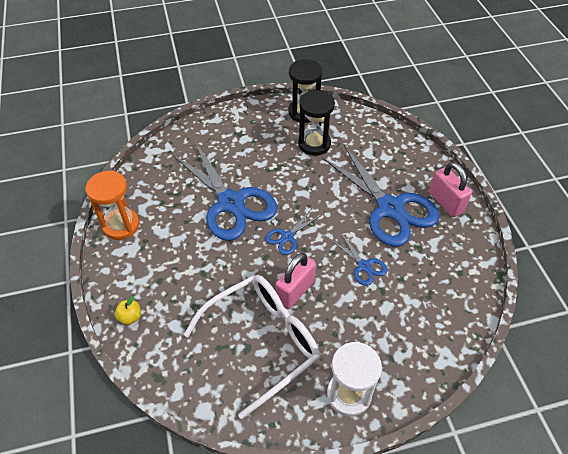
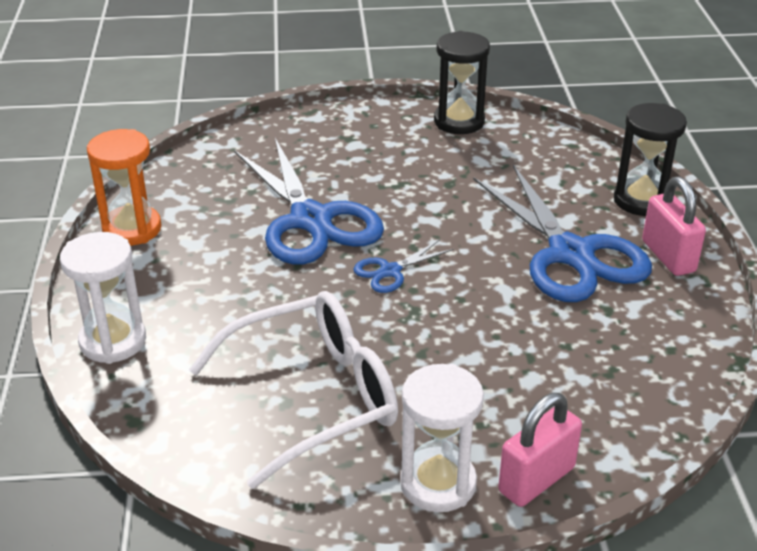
camera: 10 degrees right, 15 degrees down
yellow apple [115,296,141,325] -> white hourglass [60,232,146,364]
pink padlock [276,253,316,309] -> pink padlock moved to [498,393,582,507]
black hourglass [298,90,335,156] -> black hourglass moved to [614,103,687,216]
blue scissors [330,234,388,286] -> none

